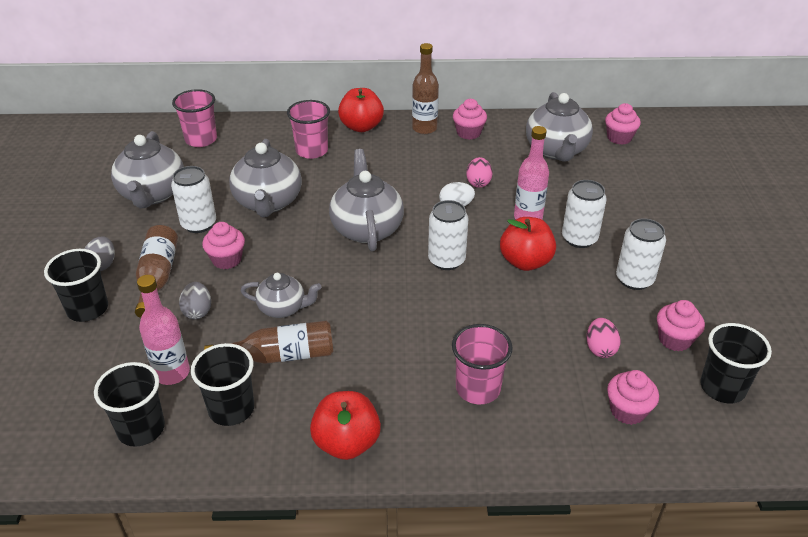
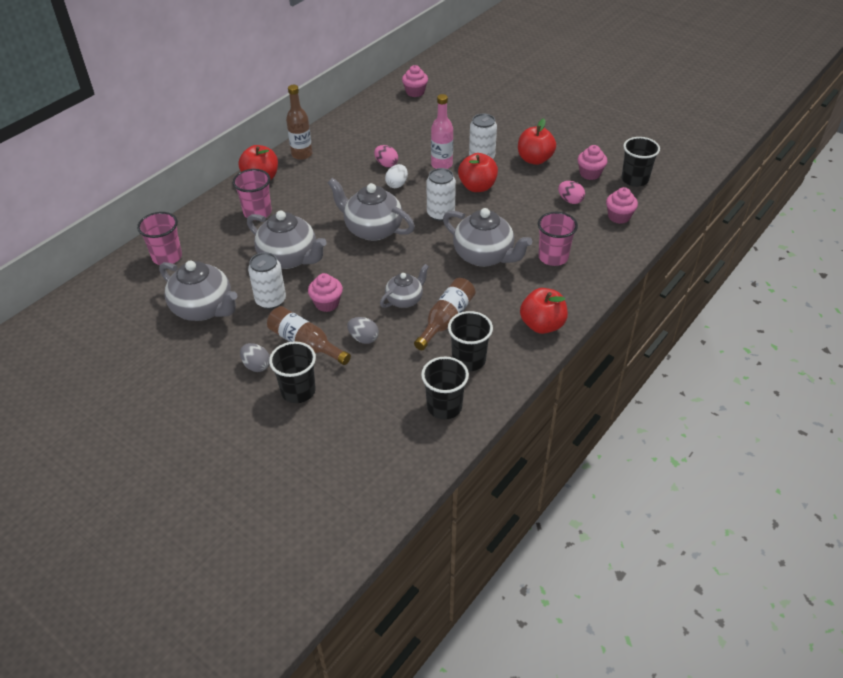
camera: 50 degrees left, 5 degrees up
pink bottle [137,275,190,385] -> none
pink cupcake [453,99,487,140] -> none
grey teapot [526,92,593,161] -> grey teapot moved to [443,208,532,267]
white can [616,218,666,290] -> red apple [518,118,556,165]

